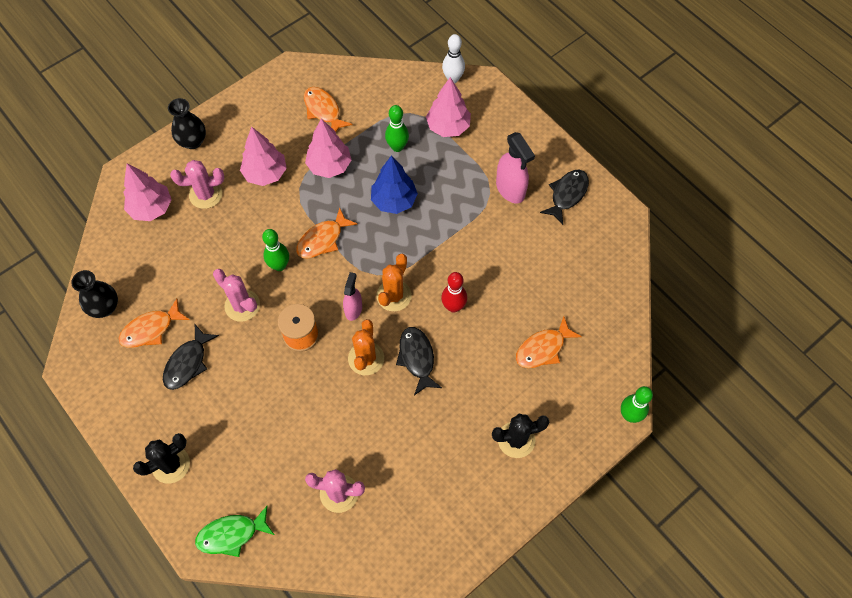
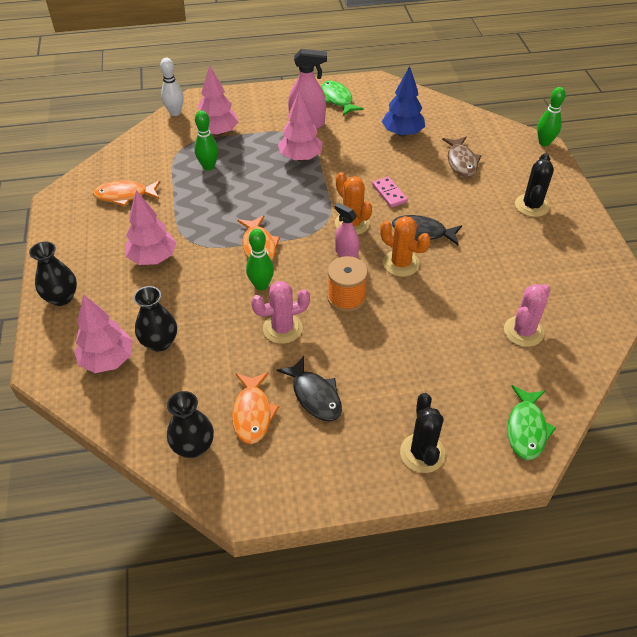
camera: 60 degrees left, 15 degrees down
pink cactus [170,160,224,209] -> none
pink tree [305,119,351,178] -> pink tree moved to [278,90,323,161]
blue tree [371,155,418,214] -> blue tree moved to [382,66,425,137]
red bowling pin [441,272,467,313] -> pink domino [372,177,408,208]
orange fish [516,316,582,368] -> brown fish [442,137,481,177]
black fish [540,169,589,225] -> green fish [321,81,364,116]
none -> black vase [134,286,177,352]

